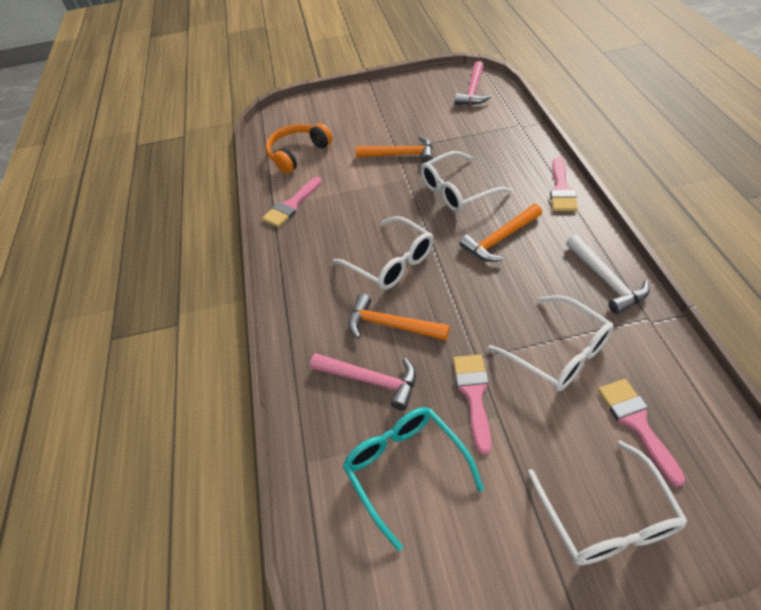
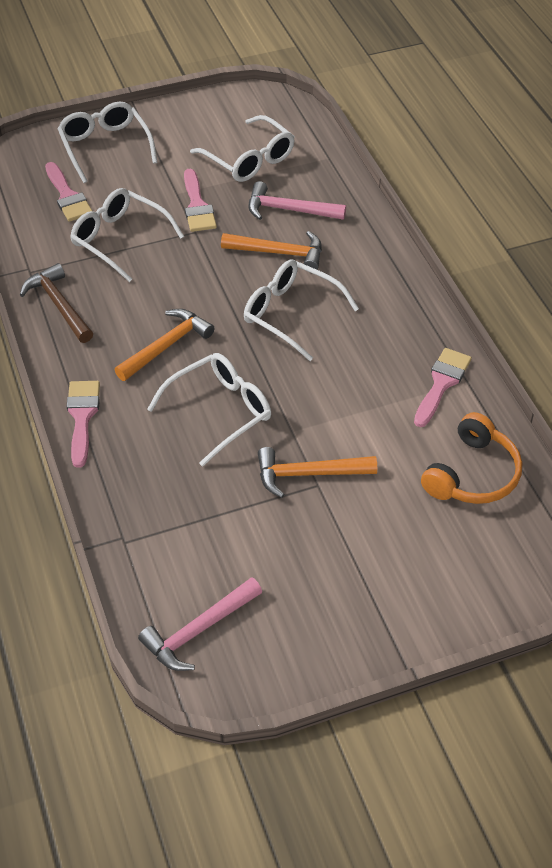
camera: 165 degrees right, 0 degrees up
turquoise glasses [343,407,484,551] -> white glasses [190,115,295,182]
pink hammer [454,61,491,105] -> pink hammer turned 135 degrees counterclockwise [138,577,262,671]
white hammer [566,235,650,314] -> brown hammer [20,263,93,343]

